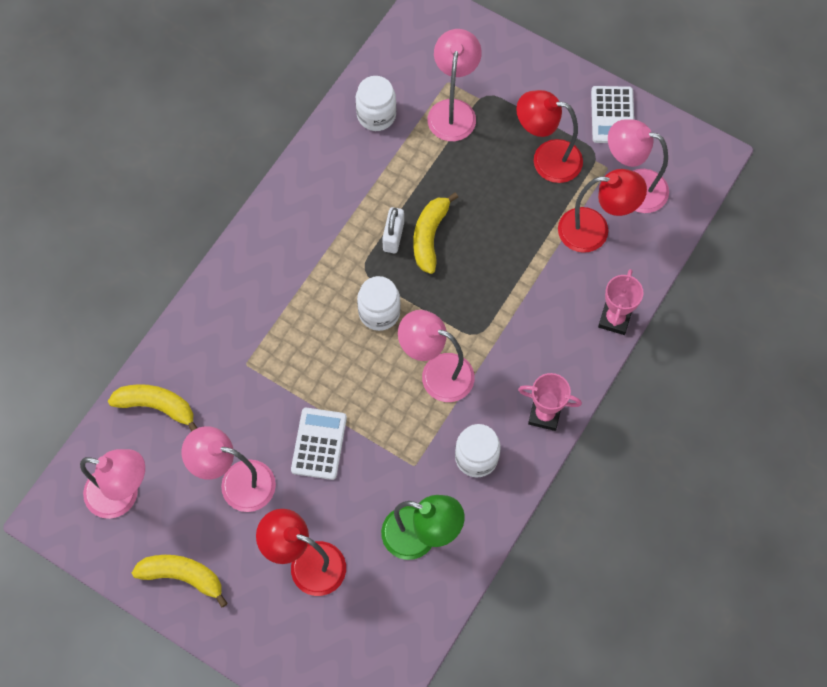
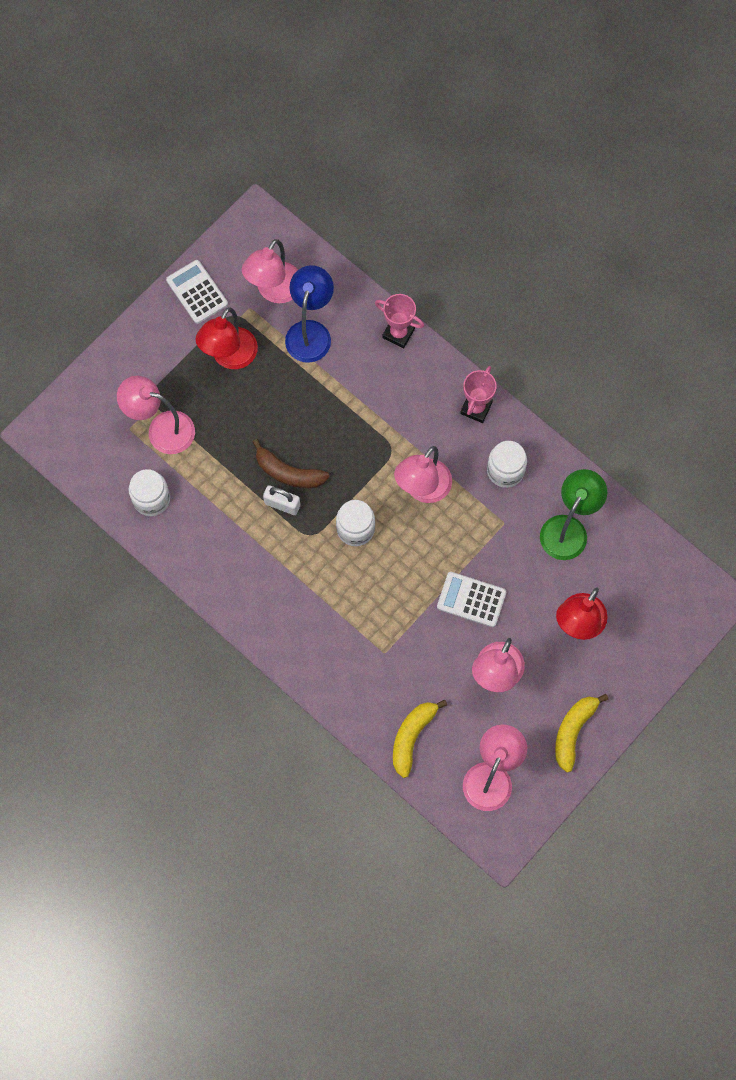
camera: 80 degrees left, 5 degrees up
yellow banana [413,192,458,274] -> brown banana [252,439,329,488]
red lamp [558,169,647,253] -> blue lamp [285,265,334,363]
white calculator [591,86,634,143] -> white calculator turned 135 degrees counterclockwise [166,260,228,324]

